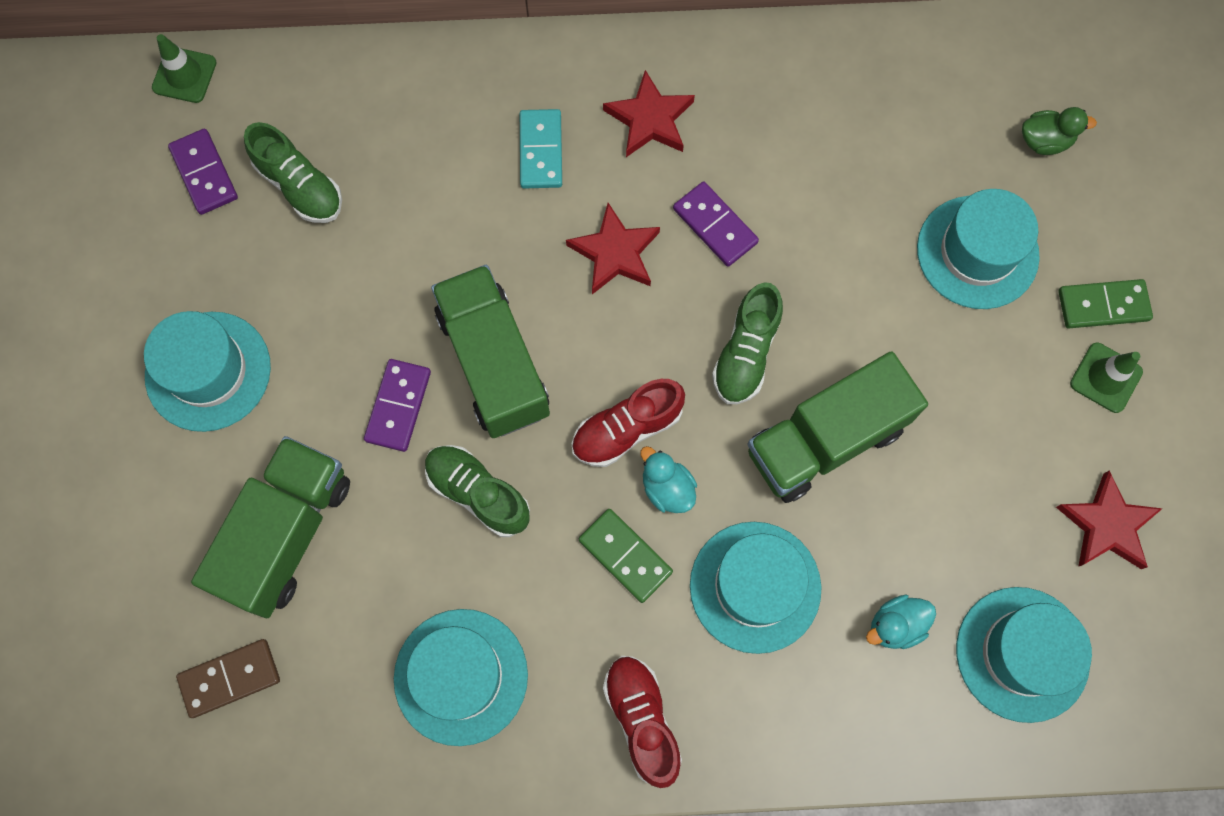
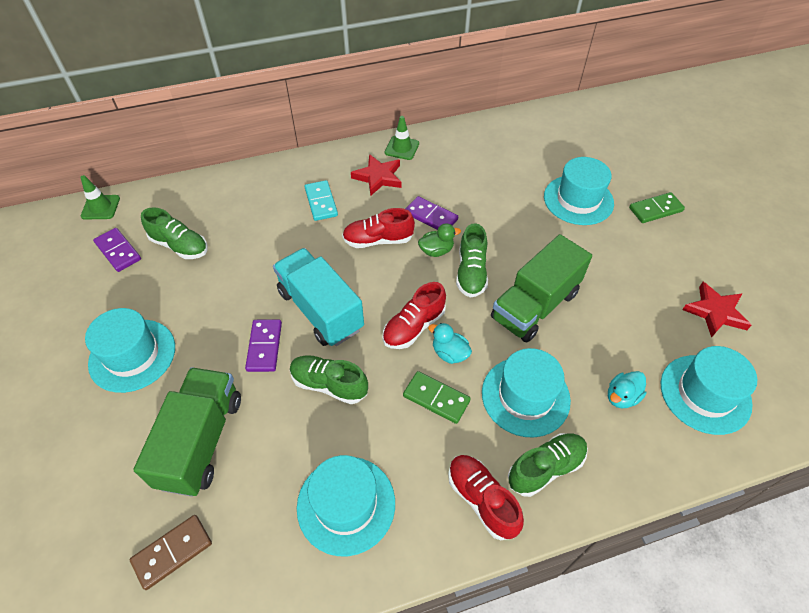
camera: 15 degrees left, 20 degrees down
green truck [431,265,550,438] -> turquoise truck [273,248,364,346]
red star [566,203,660,294] -> red shoe [342,208,415,248]
green duck [1022,107,1097,155] -> green duck moved to [418,223,461,257]
green traffic cone [1070,343,1143,413] -> green traffic cone moved to [385,116,419,160]
none -> green shoe [508,433,588,497]

